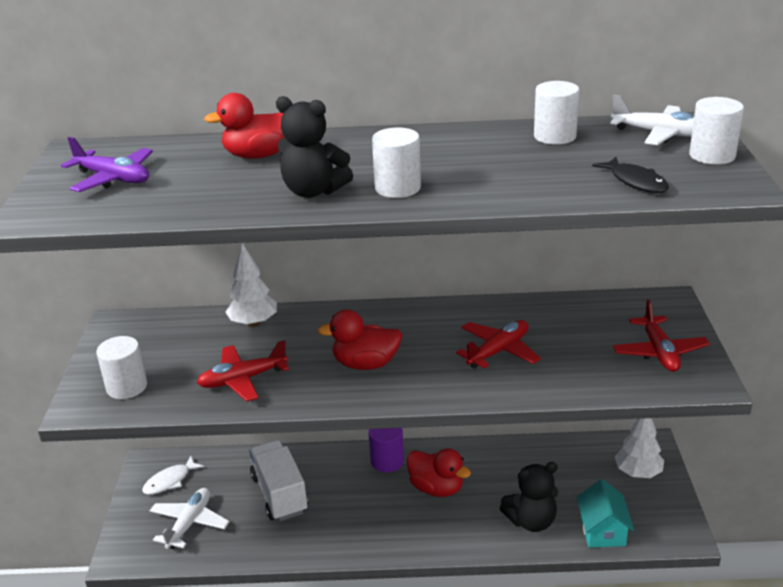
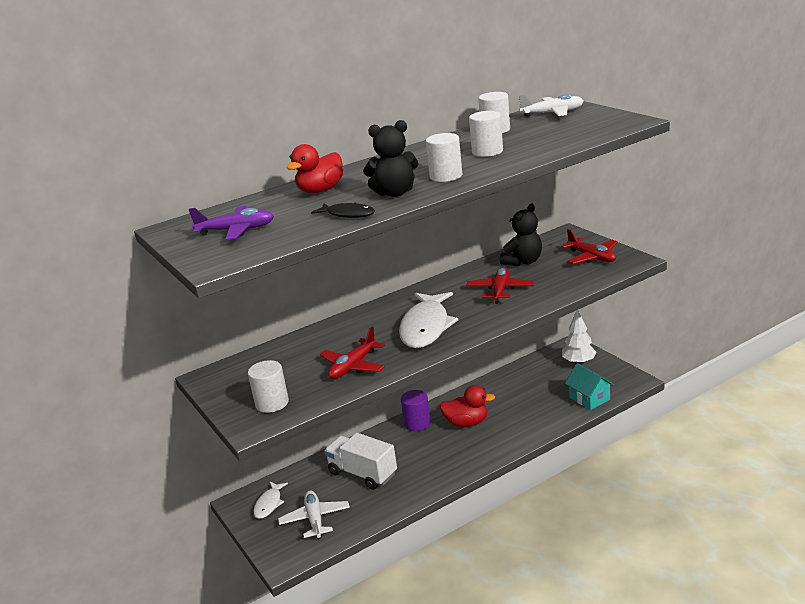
camera: 30 degrees left, 5 degrees down
white tree [226,243,277,327] -> none
red duck [317,310,402,370] -> white fish [399,292,458,348]
black teddy bear [500,462,558,532] -> black teddy bear moved to [500,204,542,266]
black fish [592,157,669,193] -> black fish moved to [311,203,375,218]
white cylinder [689,97,744,165] -> white cylinder moved to [469,111,503,157]

